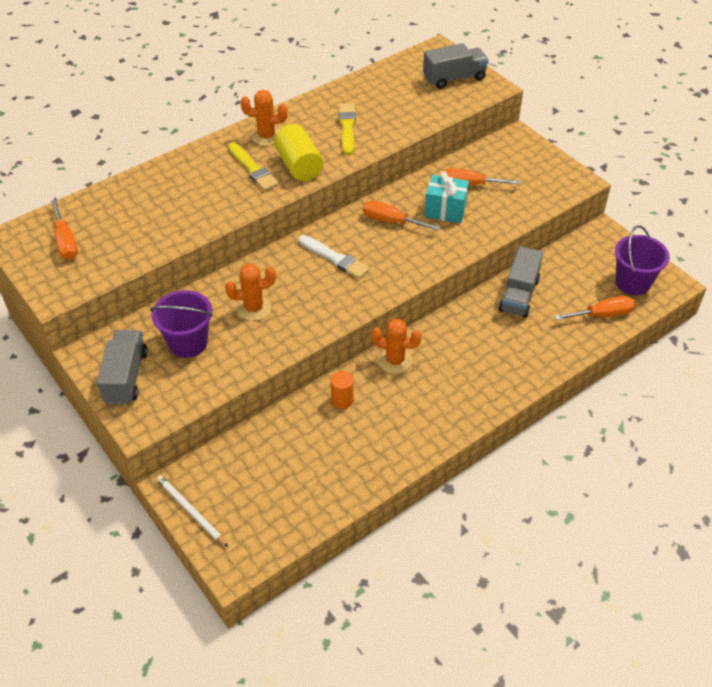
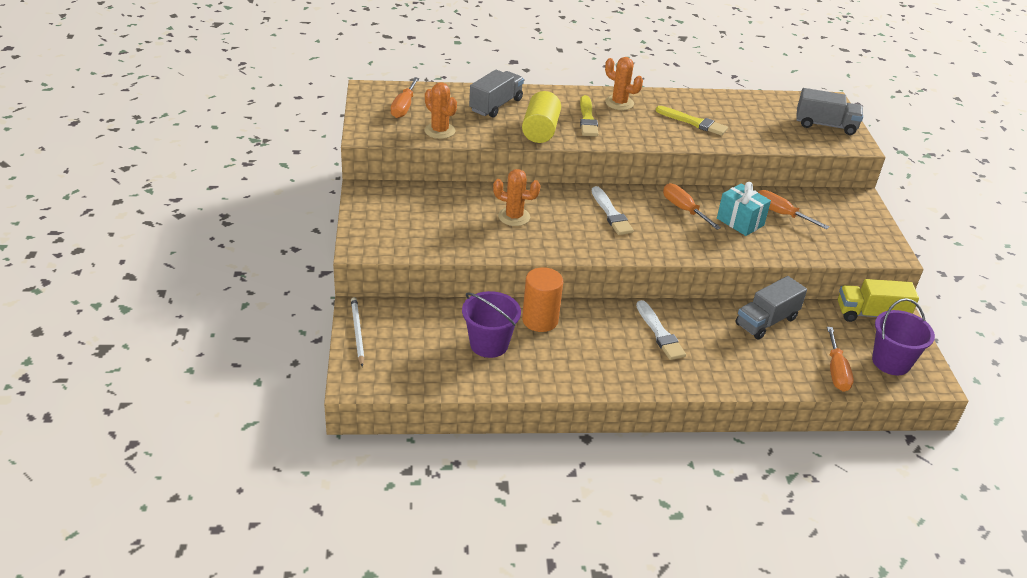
camera: 30 degrees right, 10 degrees down
grey truck [97,330,148,404] -> grey truck moved to [469,70,524,118]
purple bucket [150,290,213,358] -> purple bucket moved to [462,291,521,358]
yellow cylinder [274,124,323,181] -> yellow cylinder moved to [522,91,561,143]
orange cylinder [330,371,354,409] -> orange cylinder [522,267,563,332], size x1.68
yellow brush [339,103,356,155] -> yellow brush turned 90 degrees clockwise [656,106,728,136]
orange cactus [371,318,422,374] -> orange cactus moved to [425,82,457,139]
orange screwdriver [554,296,635,320] -> orange screwdriver turned 75 degrees clockwise [827,327,854,392]
none -> white brush [636,300,686,360]
none -> yellow truck [838,279,919,322]

